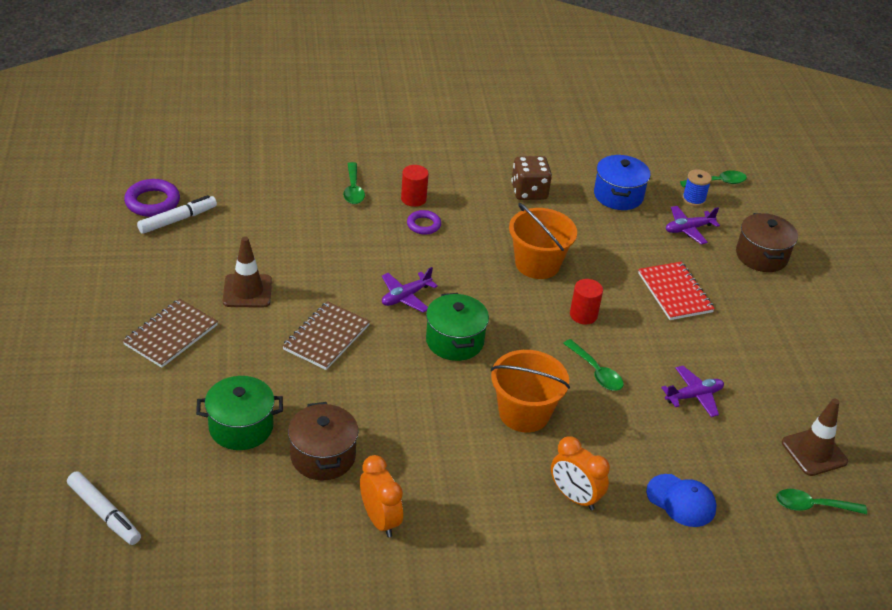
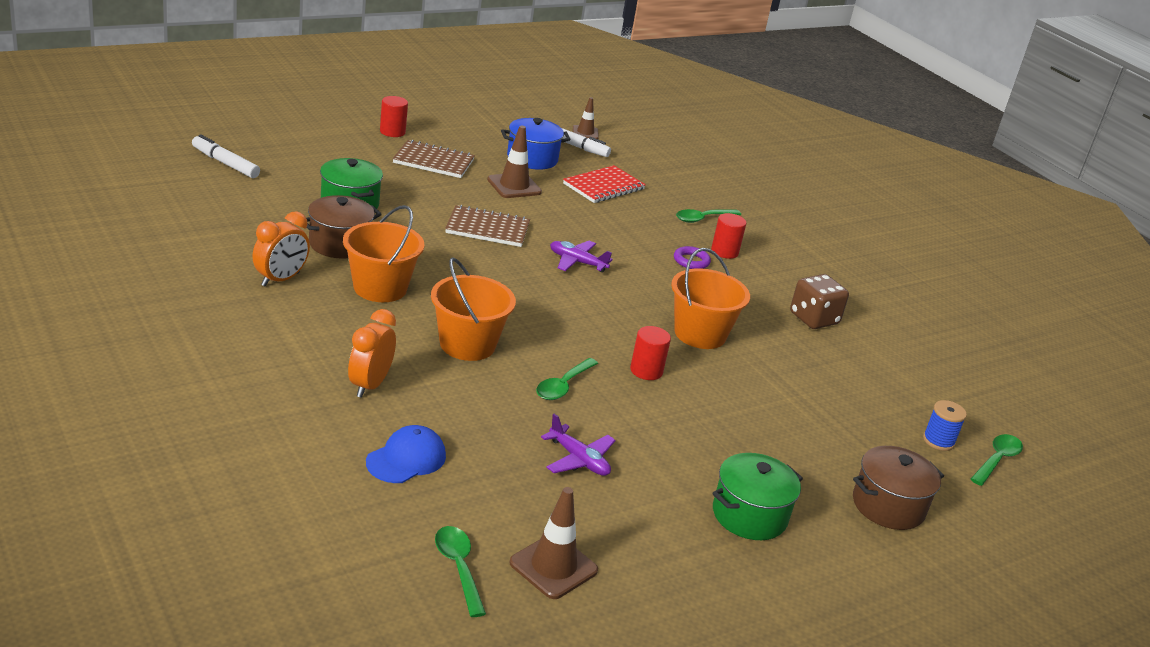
camera: 65 degrees right, 10 degrees down
white marker [67,471,141,545] -> white marker turned 105 degrees clockwise [192,134,260,178]
purple ring [124,179,180,217] -> brown traffic cone [573,97,599,139]
green pot [426,293,489,361] -> green pot moved to [712,453,803,540]
blue pot [594,155,651,210] -> blue pot moved to [501,118,571,170]
red notebook [638,262,715,320] -> red notebook moved to [563,165,646,203]
blue cap [646,474,717,527] -> blue cap turned 150 degrees counterclockwise [366,425,446,483]
purple plane [666,206,720,244] -> none
green spoon [680,171,747,187] -> green spoon turned 105 degrees counterclockwise [971,434,1023,486]
none -> orange bucket [343,205,424,302]
none -> red cylinder [380,96,408,137]

